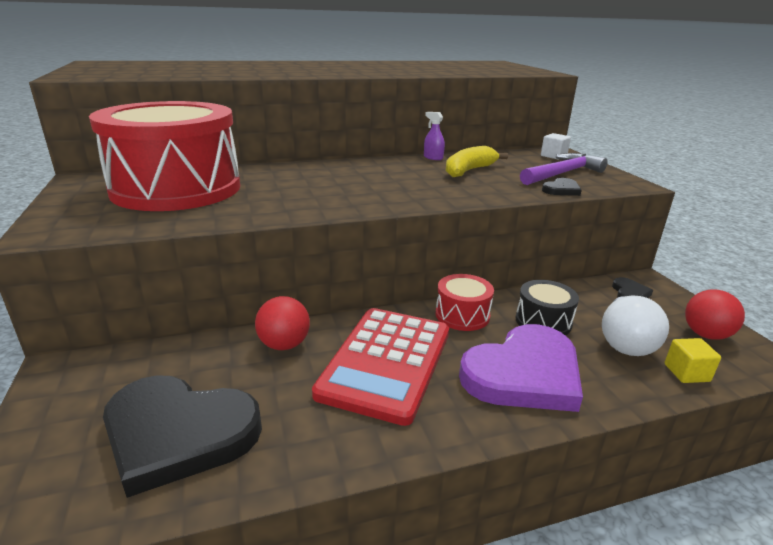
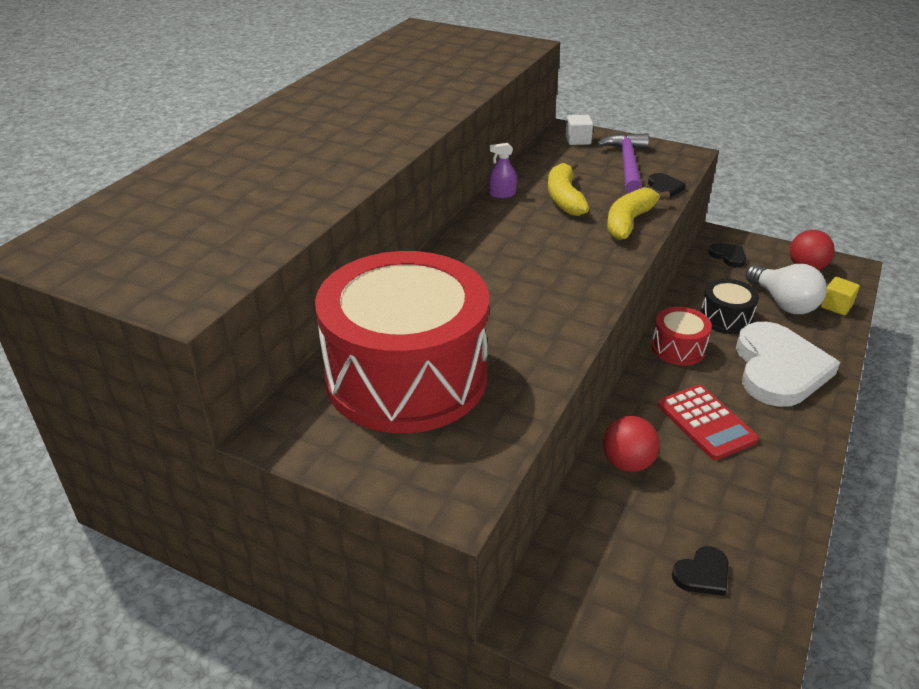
camera: 45 degrees left, 10 degrees up
black heart [103,375,262,498] -> black heart [672,546,728,596], size x0.42
red calculator [312,308,449,426] -> red calculator [658,385,759,460], size x0.63
purple heart [459,324,583,412] -> white heart [736,322,840,407]
none -> yellow banana [607,187,670,240]

